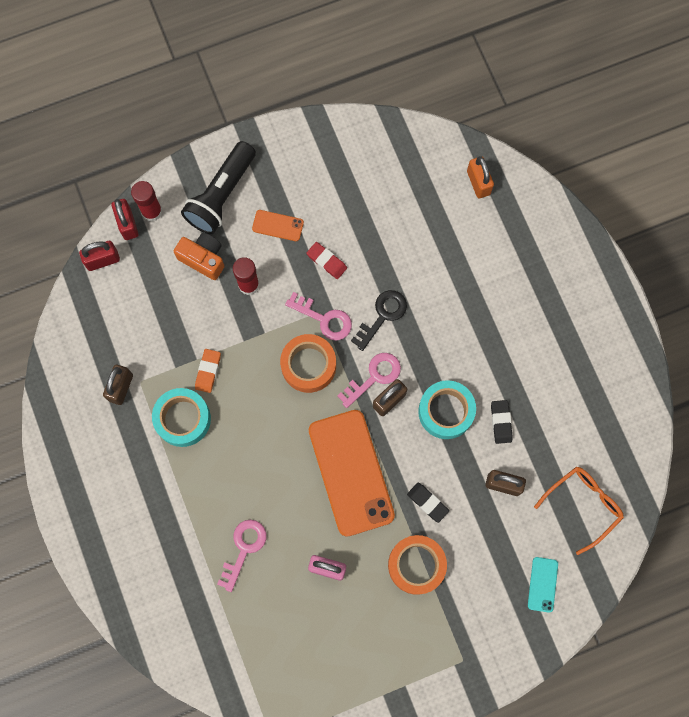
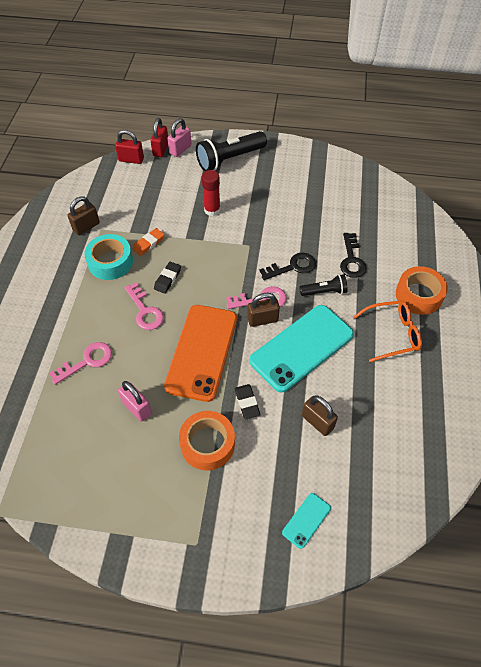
camera: 30 degrees right, 20 degrees down
red glue stick [131,181,162,222] -> pink padlock [167,118,192,157]
orange camera [174,233,224,280] -> none
orange phone [252,210,304,241] -> none
orange tape [280,334,336,393] -> orange tape moved to [396,266,448,315]
pink key [285,292,352,340] -> pink key moved to [125,282,164,330]
red eraser [306,242,347,279] -> none
turquoise tape [418,380,476,439] -> turquoise phone [249,305,354,393]
orange padlock [467,156,494,198] -> none
black eraser [491,400,513,444] -> black eraser moved to [154,262,181,294]
orange glasses [534,466,624,555] -> orange glasses moved to [353,301,422,362]
none -> black flashlight [300,274,348,296]
none -> black key [340,233,367,278]

